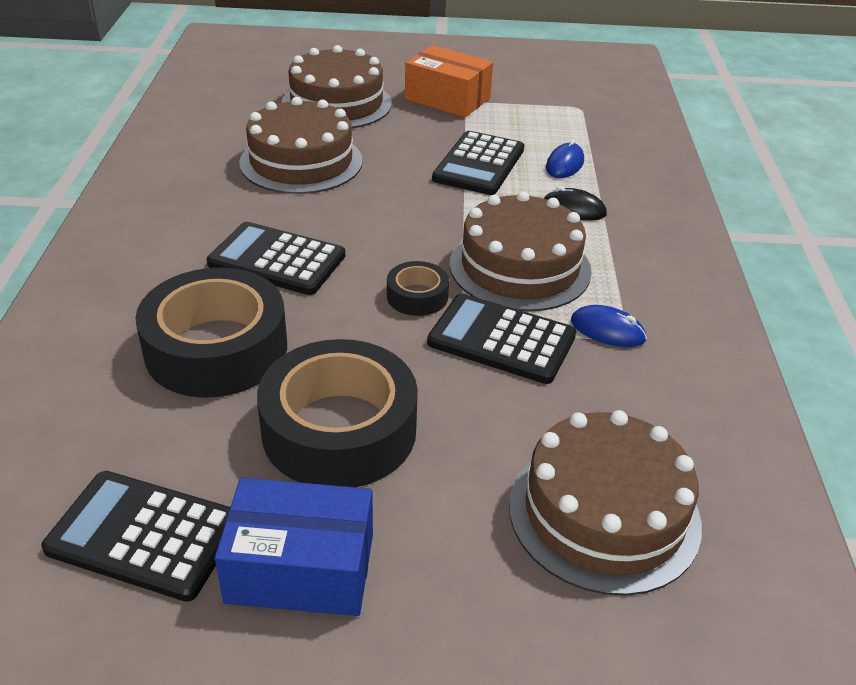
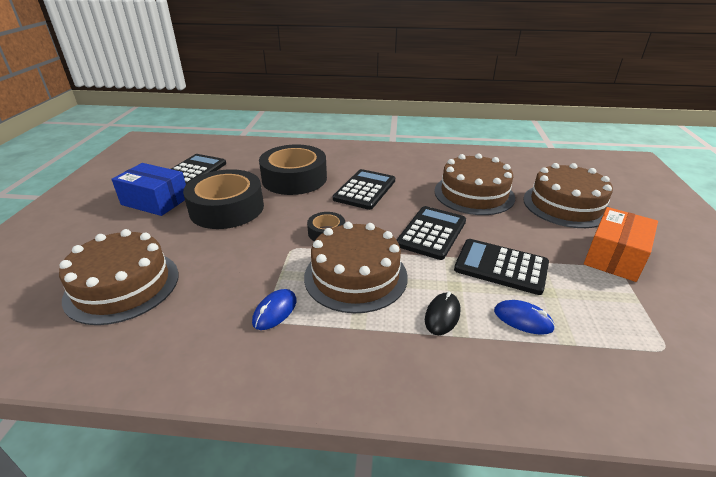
camera: 95 degrees right, 5 degrees down
blue box [215,478,373,616] -> blue box turned 75 degrees counterclockwise [111,163,186,216]
black calculator [427,293,576,384] -> black calculator moved to [397,206,466,260]

